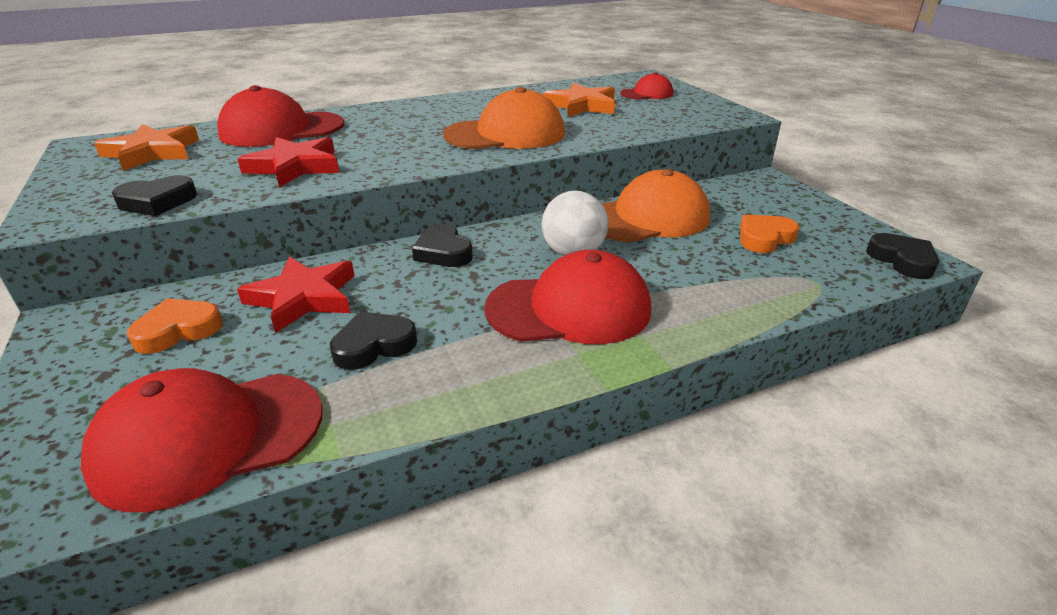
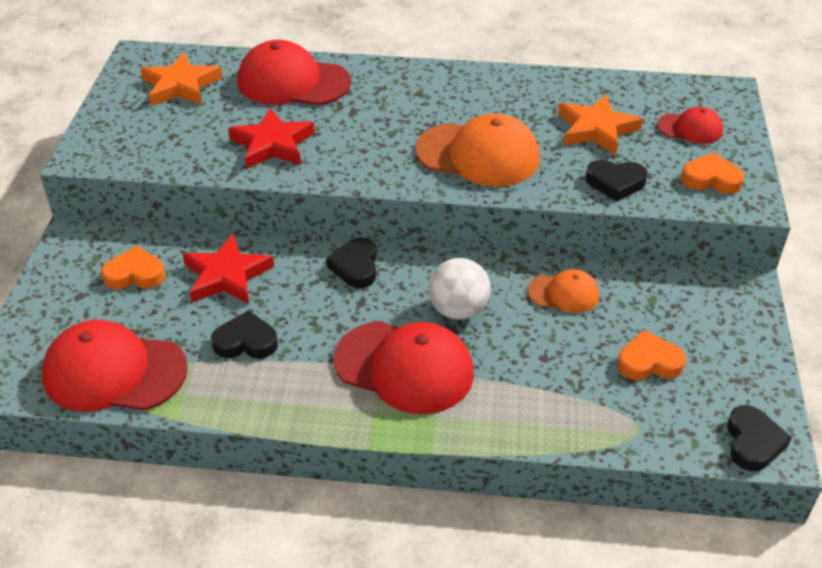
camera: 30 degrees right, 10 degrees up
black heart [112,175,197,216] -> black heart moved to [585,160,648,202]
orange cap [602,169,710,242] -> orange cap [528,269,599,313], size x0.53
none -> orange heart [681,152,745,194]

